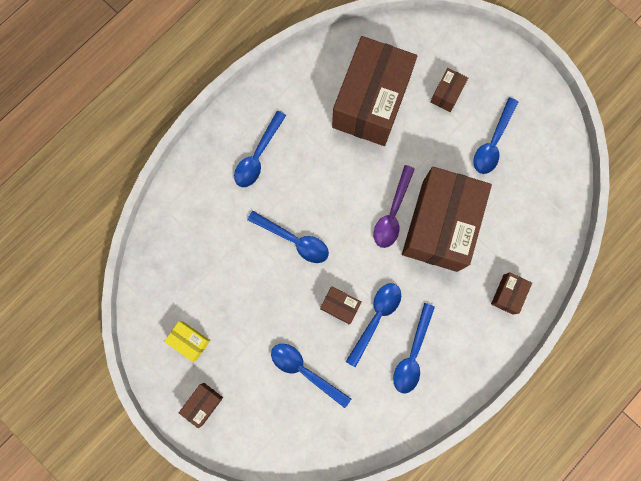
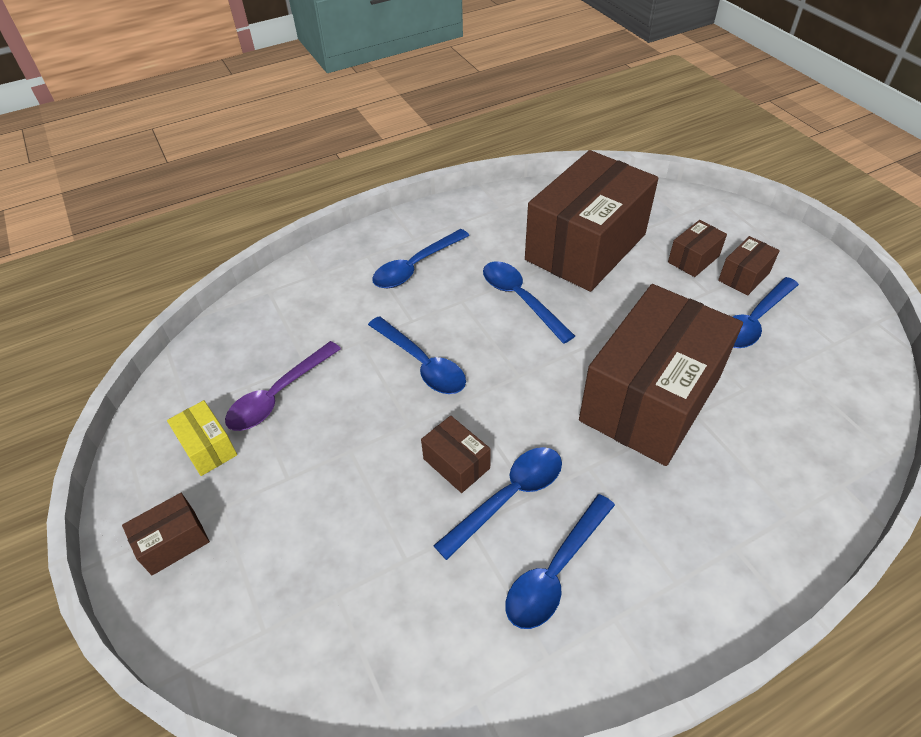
camera: 20 degrees right, 30 degrees down
blue spoon [271,344,351,408] -> blue spoon moved to [483,261,575,344]
purple spoon [374,165,415,248] -> purple spoon moved to [225,341,341,431]
brown box [491,272,532,315] -> brown box moved to [718,236,780,296]

